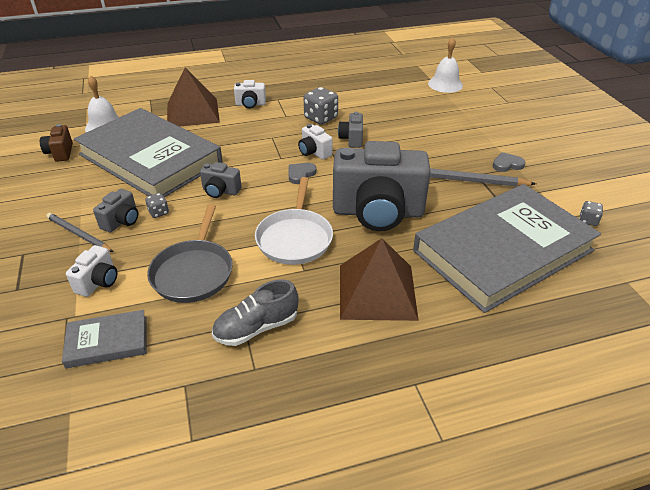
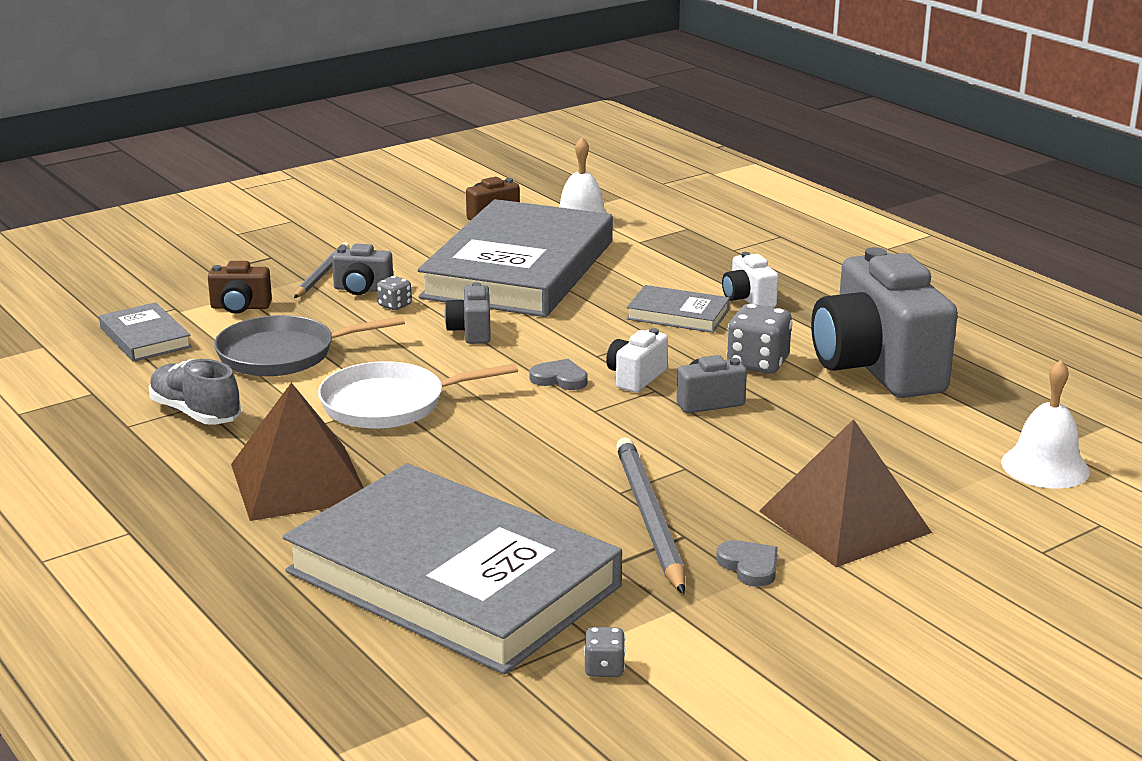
camera: 70 degrees right, 15 degrees down
white camera [66,245,117,297] -> brown camera [208,261,272,314]
brown pyramid [167,67,220,127] -> brown pyramid moved to [759,419,932,567]
grey camera [333,141,431,231] -> grey camera moved to [811,247,958,398]
none -> grey book [626,285,730,333]

